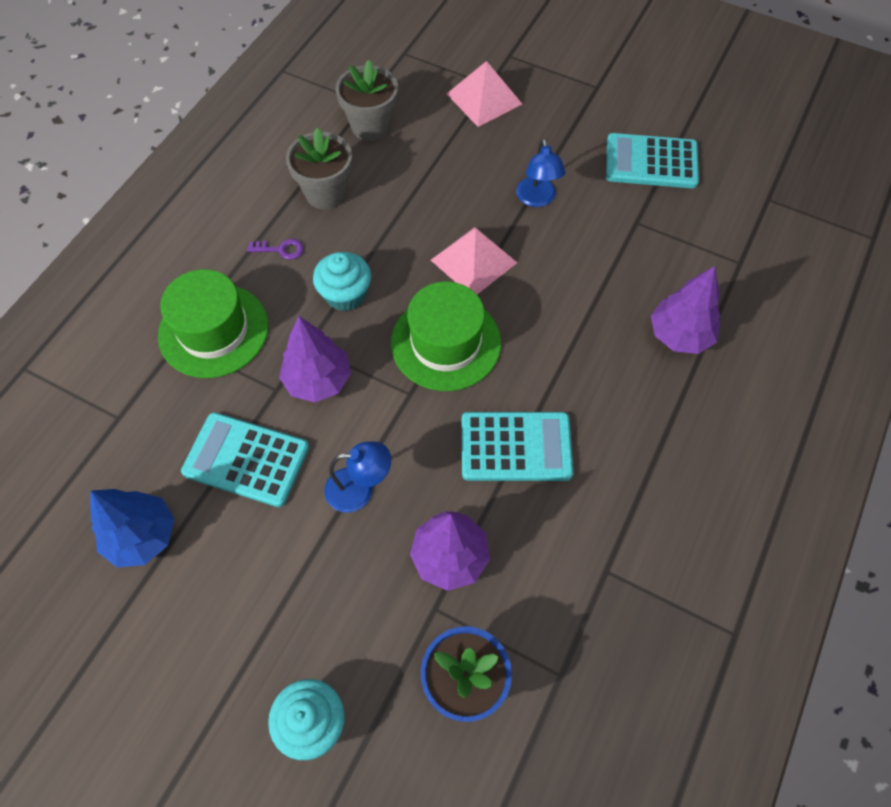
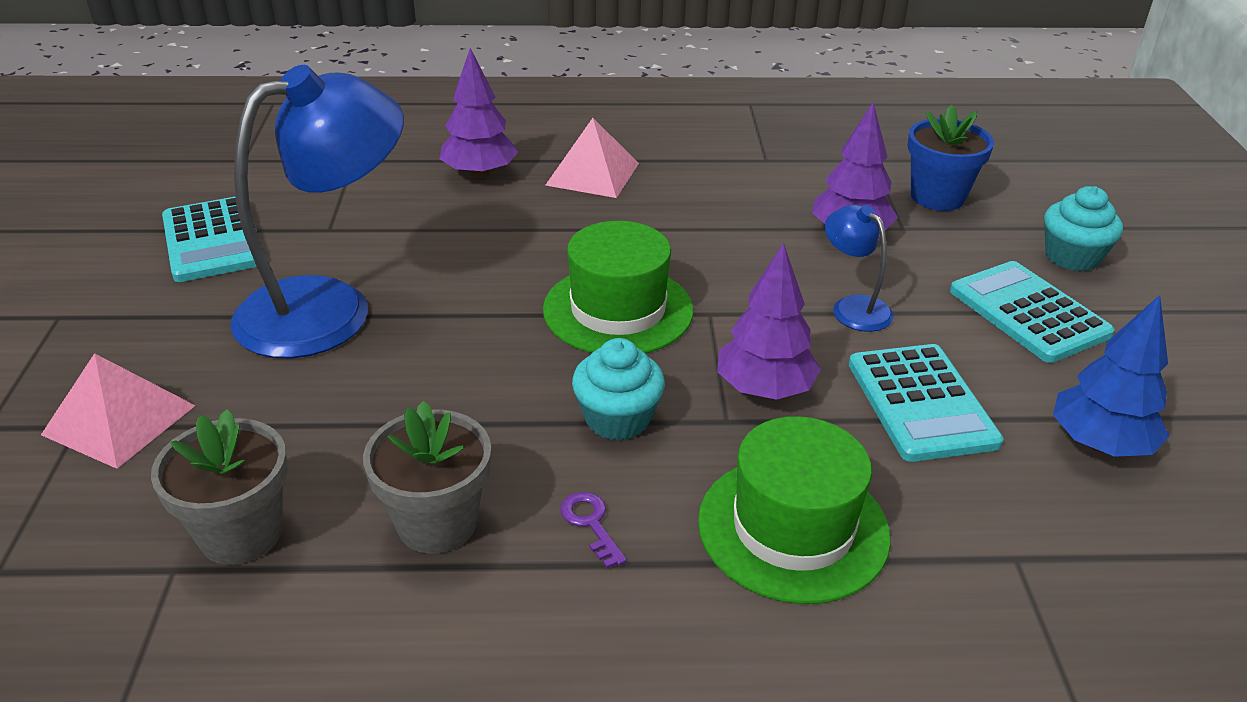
camera: 120 degrees left, 25 degrees down
pink pyramid [431,227,517,294] -> pink pyramid moved to [546,118,639,198]
turquoise calculator [462,412,573,481] -> turquoise calculator moved to [950,261,1115,363]
blue lamp [516,138,566,207] -> blue lamp [231,65,404,358], size x2.18

